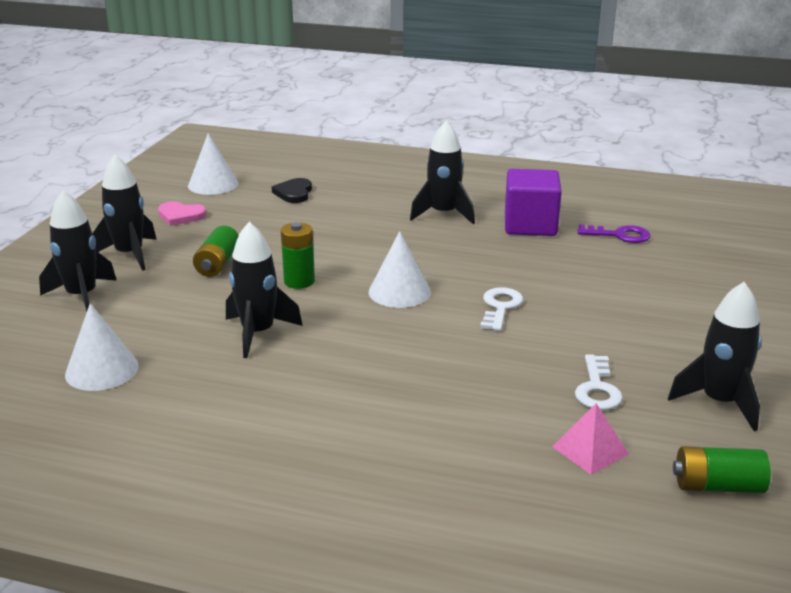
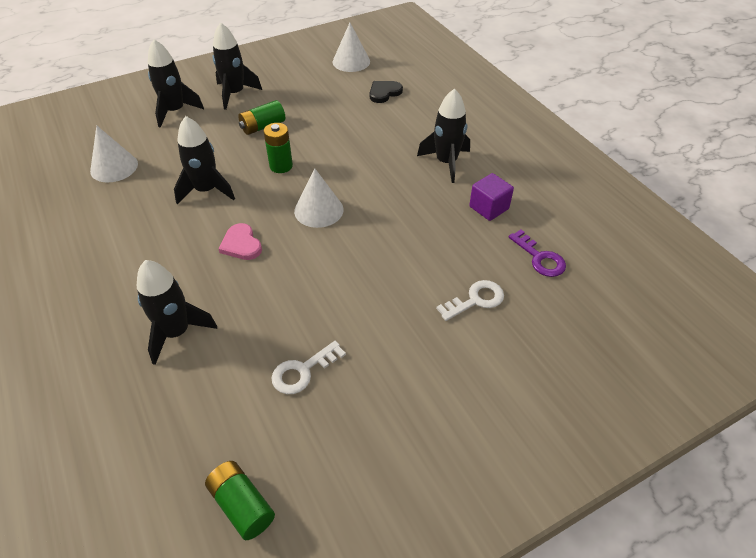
camera: 45 degrees right, 20 degrees up
pink heart [158,201,207,226] -> pink heart moved to [218,223,262,260]
white key [480,287,523,331] -> white key moved to [436,280,504,321]
purple cube [505,169,562,236] -> purple cube [469,173,514,221], size x0.64
pink pyramid [552,403,629,475] -> none
black rocket [668,282,761,431] -> black rocket moved to [136,260,217,365]

